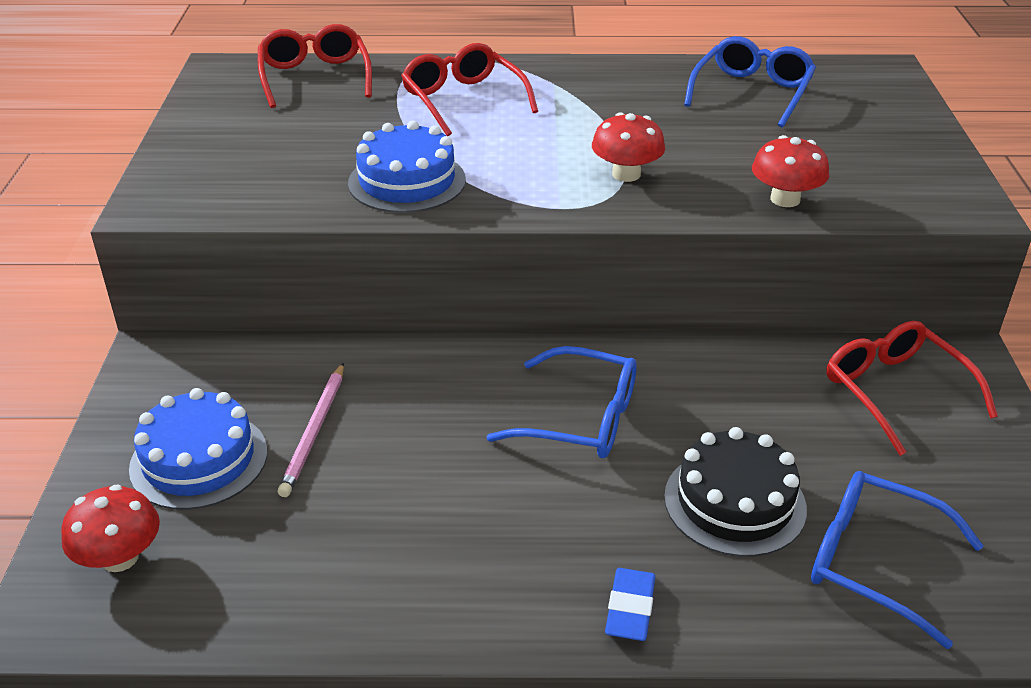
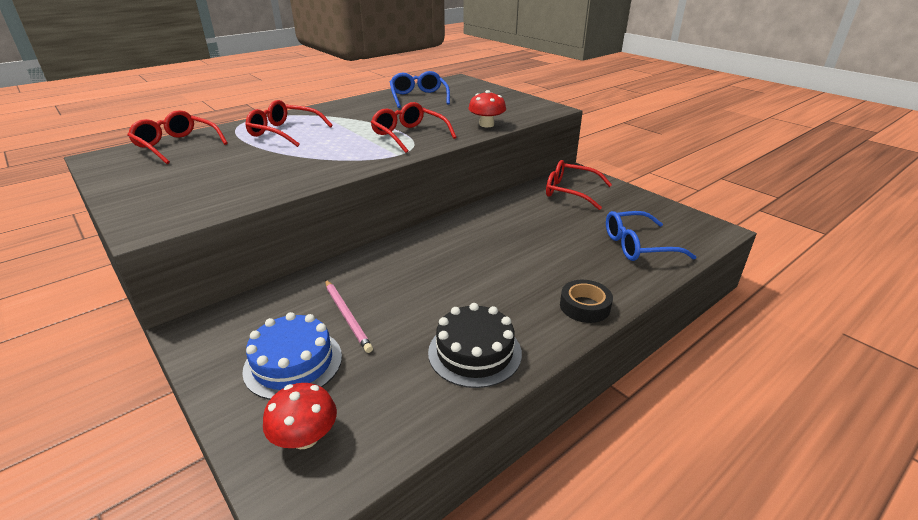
camera: 40 degrees left, 5 degrees down
blue cake [348,121,466,213] -> none
blue glasses [486,346,637,458] -> none
red mushroom [592,112,665,182] -> red glasses [371,102,457,153]
blue eraser [605,568,655,641] -> black tape [560,280,613,323]
black cake [664,427,807,557] -> black cake moved to [428,303,522,388]

